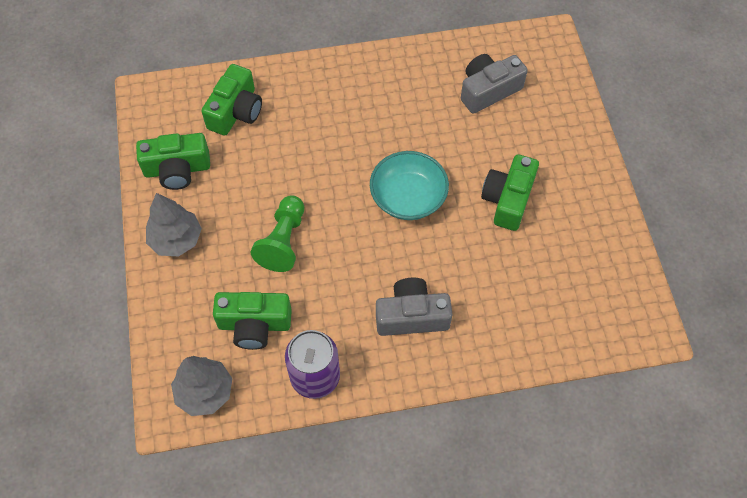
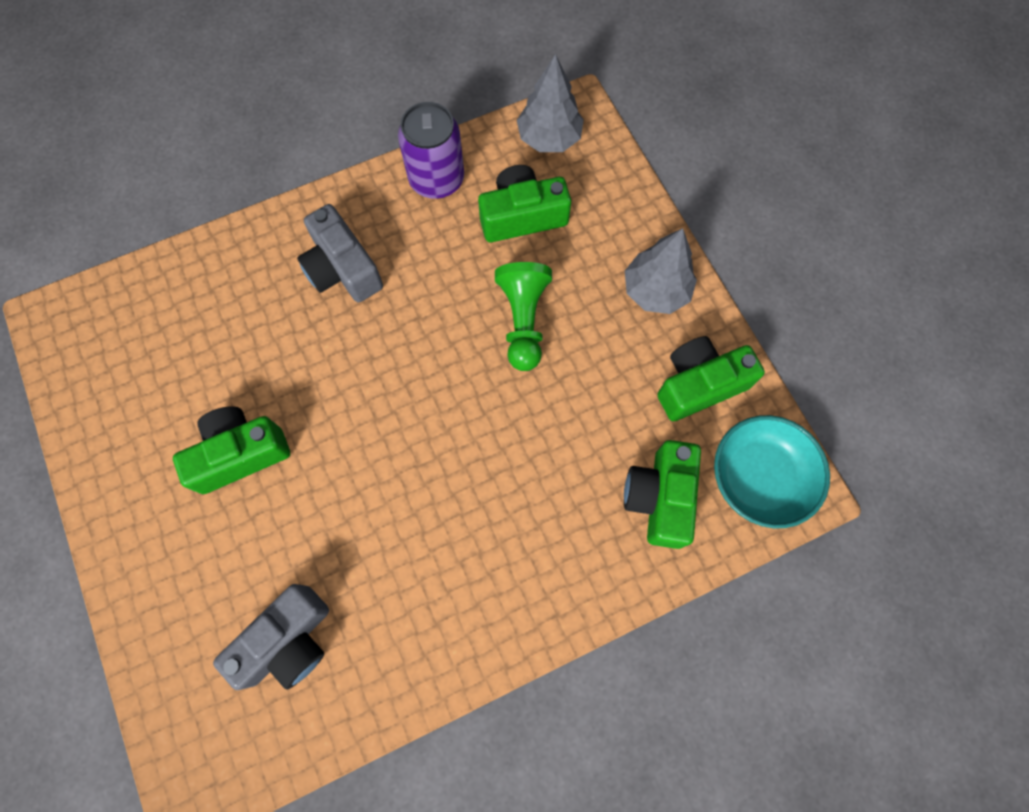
camera: 165 degrees right, 10 degrees up
turquoise bowl [370,151,449,220] -> turquoise bowl moved to [714,415,830,528]
grey camera [376,278,453,336] -> grey camera turned 75 degrees clockwise [297,204,383,302]
green camera [481,154,539,231] -> green camera turned 120 degrees counterclockwise [173,406,291,494]

